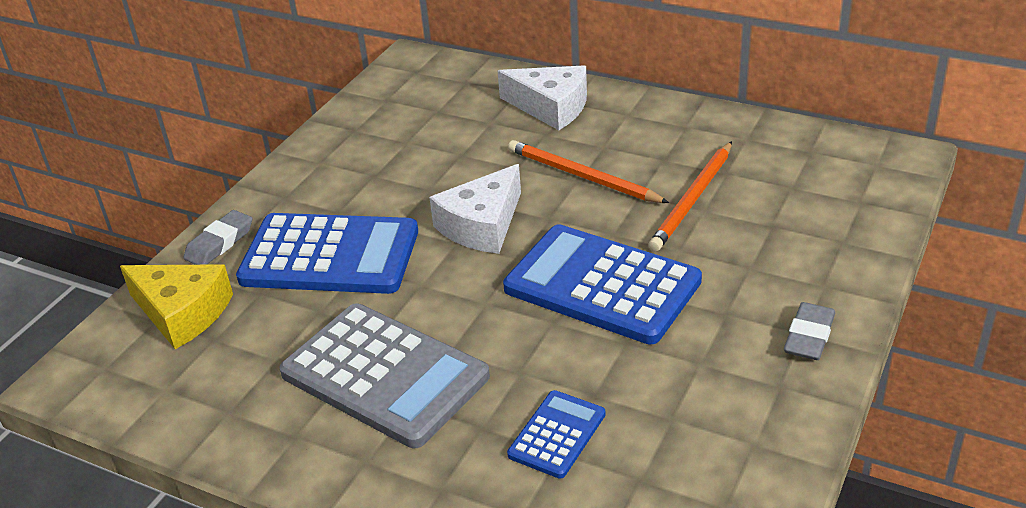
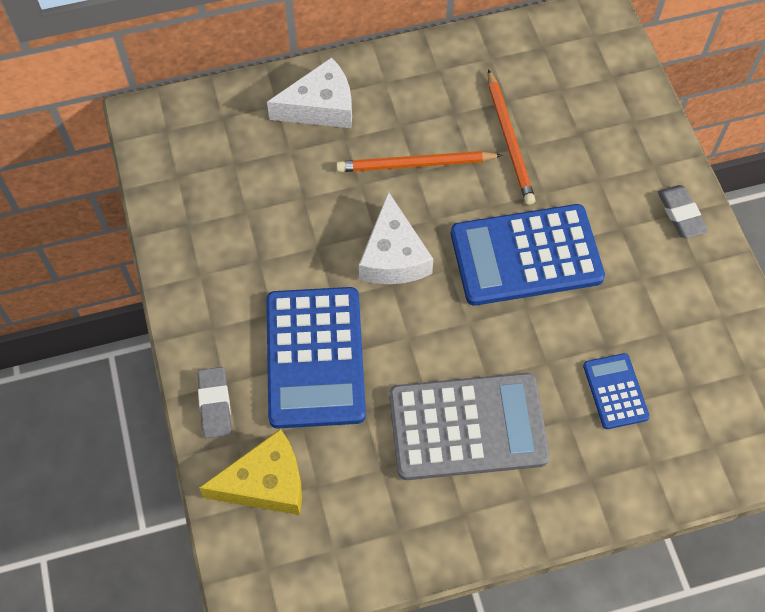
camera: 45 degrees left, 25 degrees up
blue calculator [236,213,418,294] -> blue calculator turned 120 degrees clockwise [266,287,366,429]

